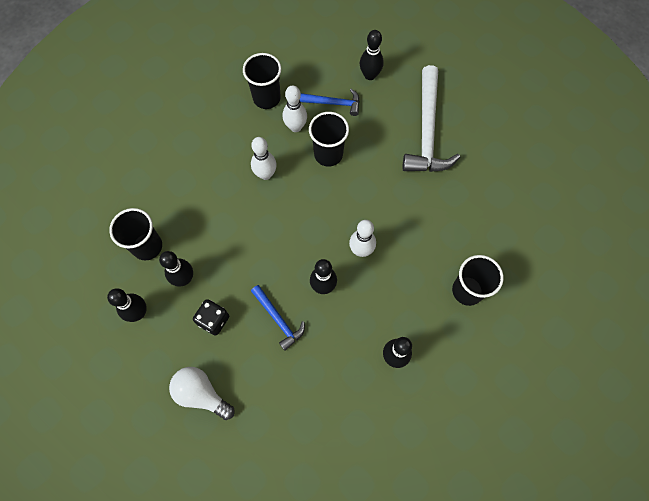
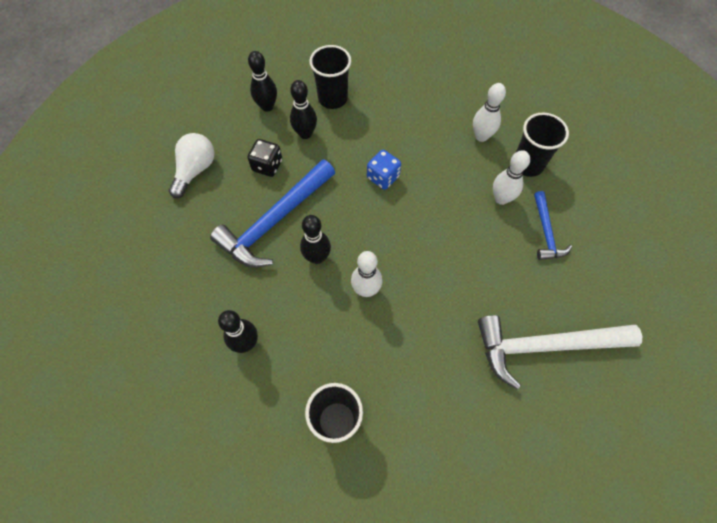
camera: 80 degrees right, 5 degrees down
white bowling pin [251,137,277,180] -> white bowling pin moved to [473,83,506,142]
blue hammer [251,285,305,351] -> blue hammer [210,159,335,268], size x1.88
black cup [309,112,349,167] -> none
black bowling pin [360,30,383,80] -> none
none -> blue dice [367,150,401,190]

